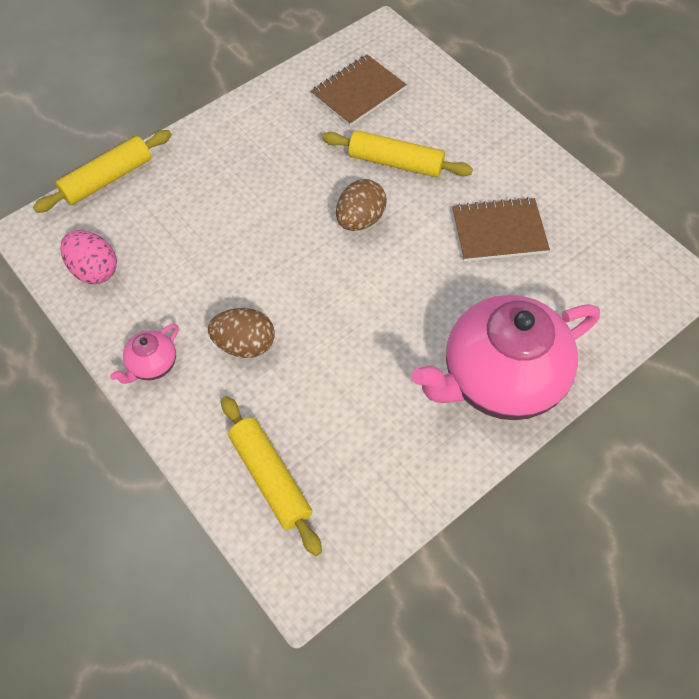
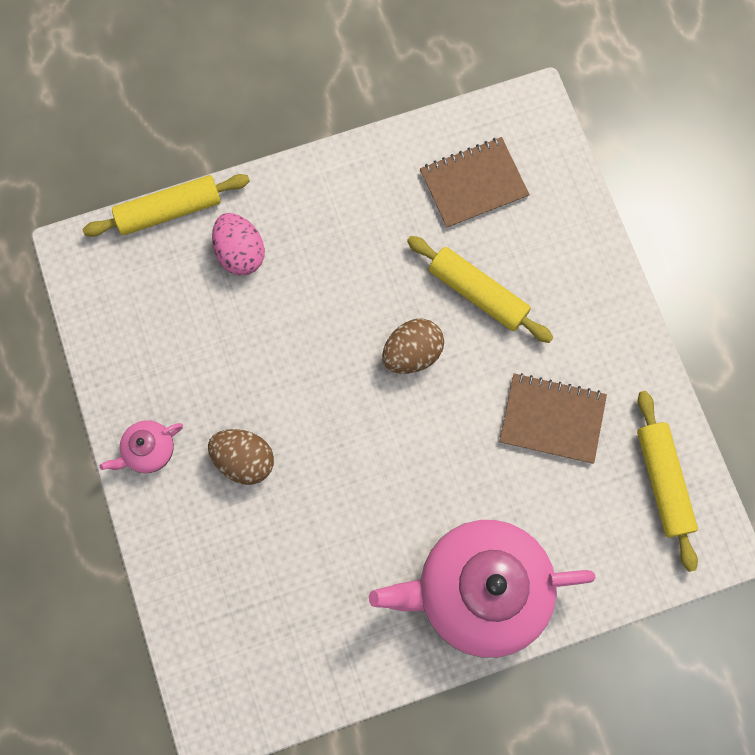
camera: 20 degrees right, 15 degrees up
pink egg [60,230,117,284] -> pink egg moved to [212,213,265,275]
yellow rolling pin [221,396,322,556] -> yellow rolling pin moved to [637,391,698,572]

